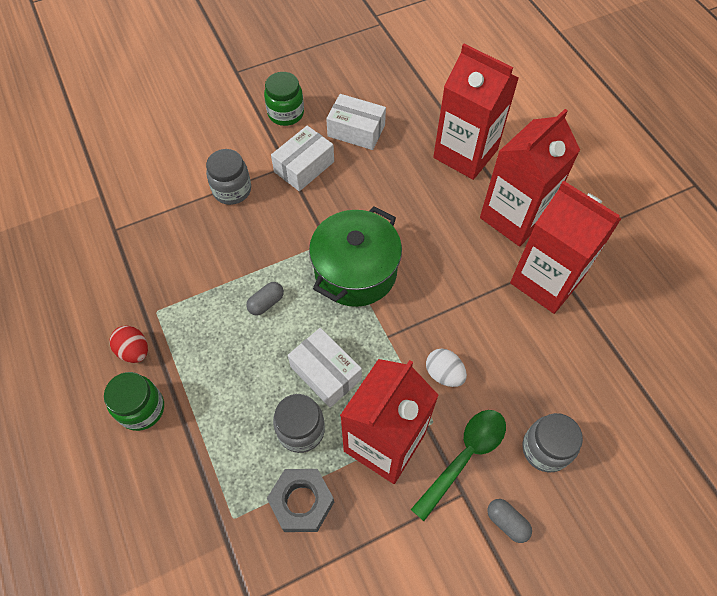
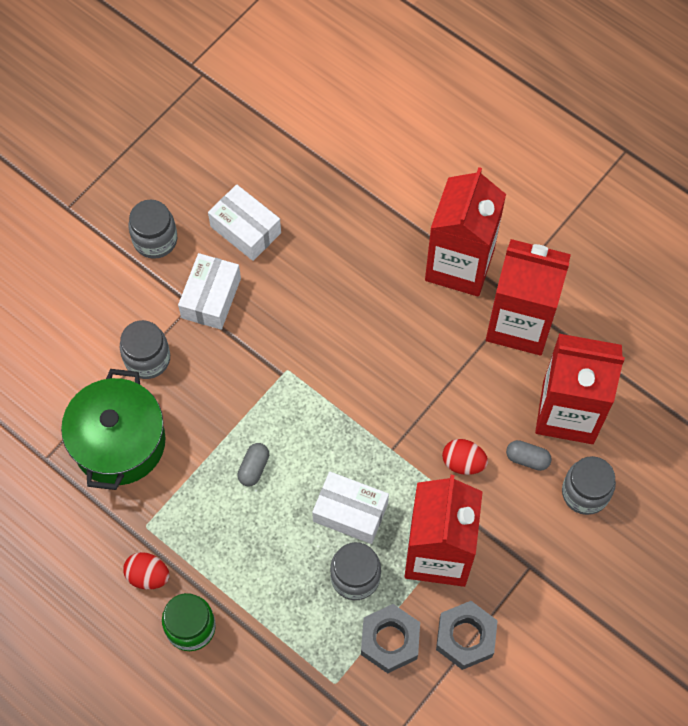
camera: 25 degrees left, 5 degrees up
green jar [264,72,304,126] -> grey jar [128,199,177,259]
green pot [309,206,402,307] -> green pot moved to [61,369,166,490]
white box [326,94,386,150] -> white box turned 45 degrees clockwise [208,184,281,261]
green spoon [411,410,506,521] -> none
white egg [426,349,467,387] -> red egg [442,439,488,475]
red carton [433,44,519,180] -> red carton moved to [535,334,625,444]
grey capsule [487,499,532,543] -> grey capsule moved to [506,440,552,471]
none -> grey nut [436,601,498,670]

